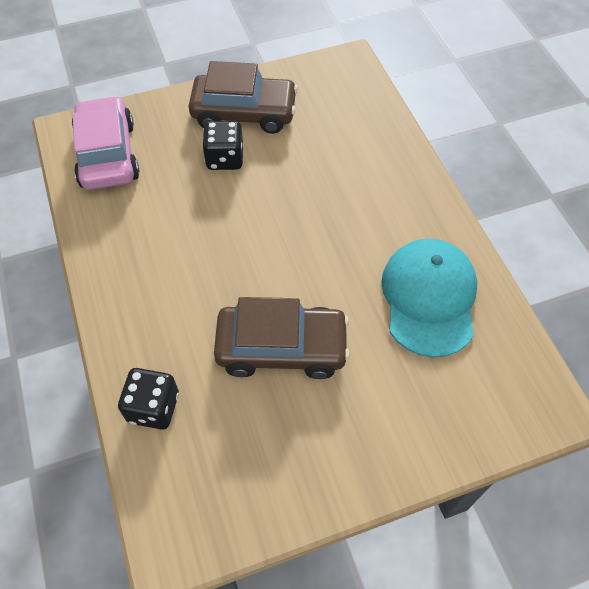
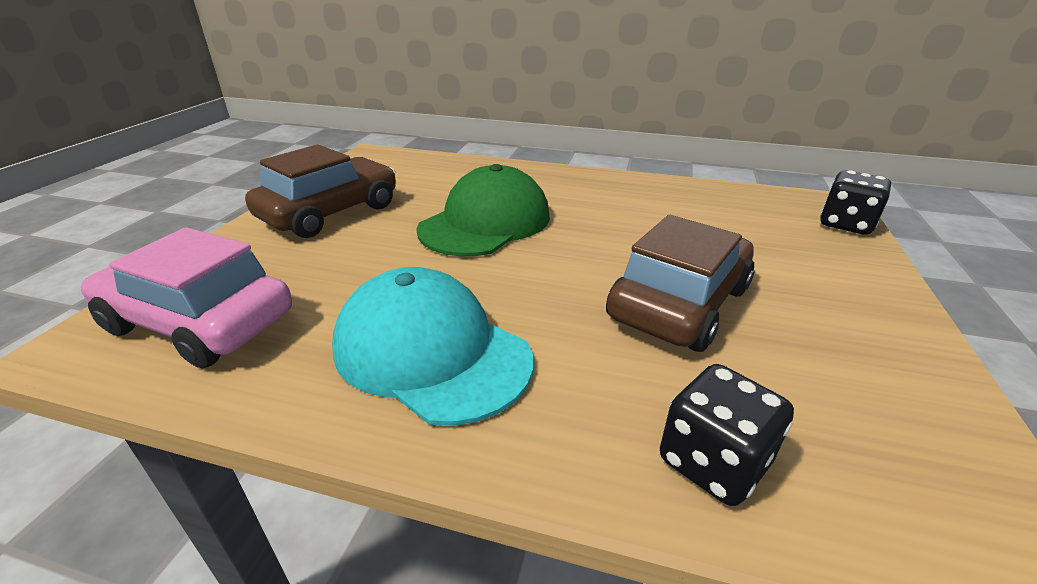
camera: 55 degrees left, 25 degrees down
black dice [202,121,244,170] -> black dice moved to [820,170,891,235]
turquoise cap [381,239,477,357] -> turquoise cap moved to [332,267,533,426]
none -> green cap [416,164,550,256]

